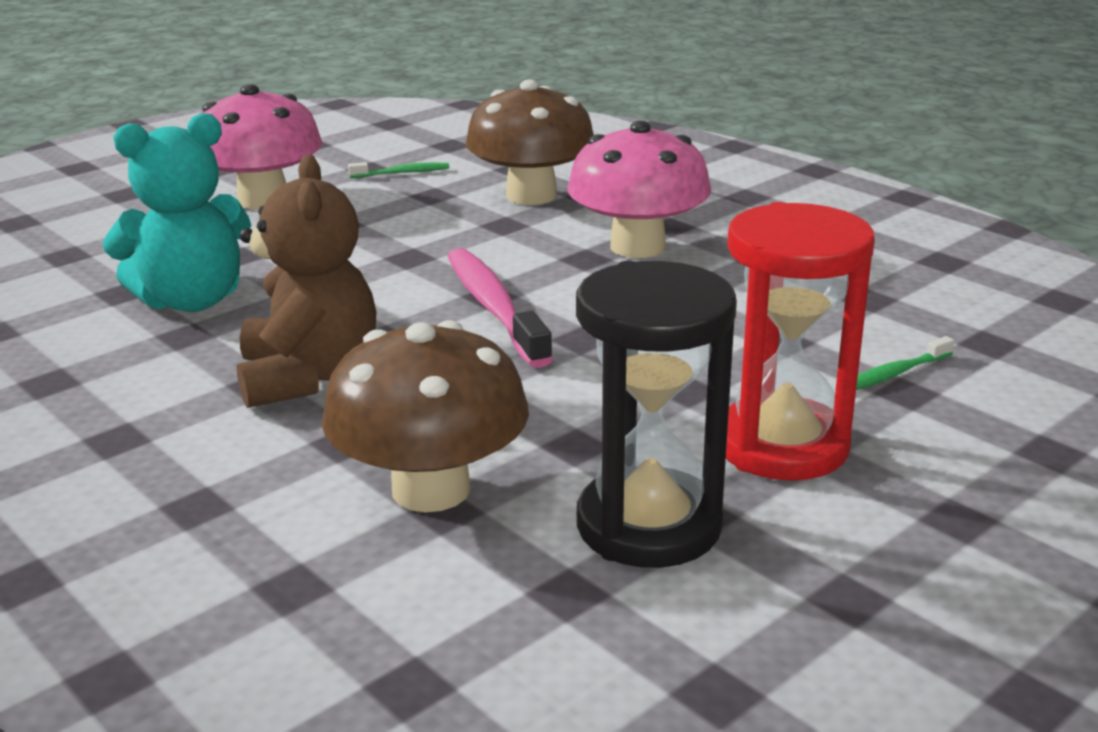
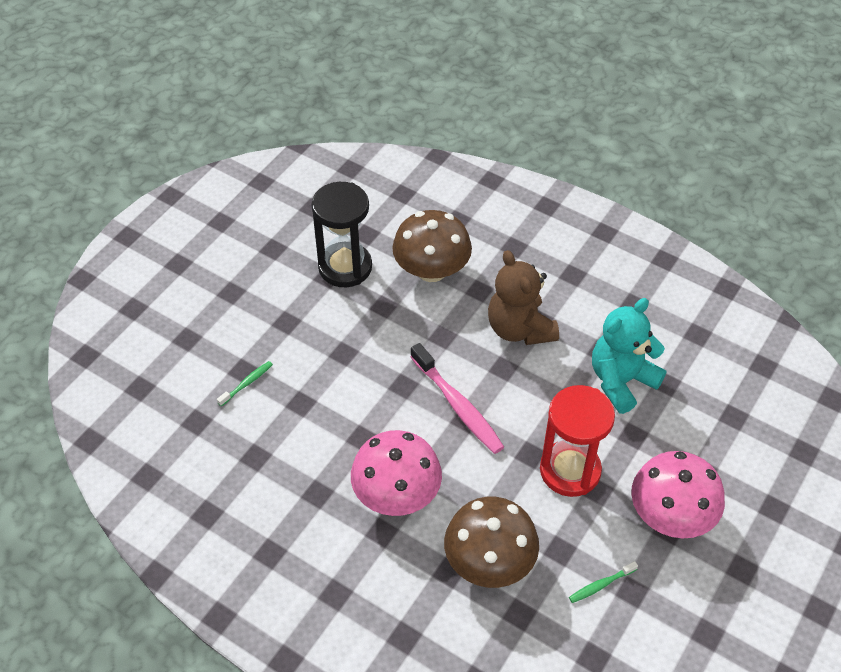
camera: 165 degrees right, 25 degrees up
red hourglass [726,202,875,481] -> red hourglass moved to [540,385,615,497]

